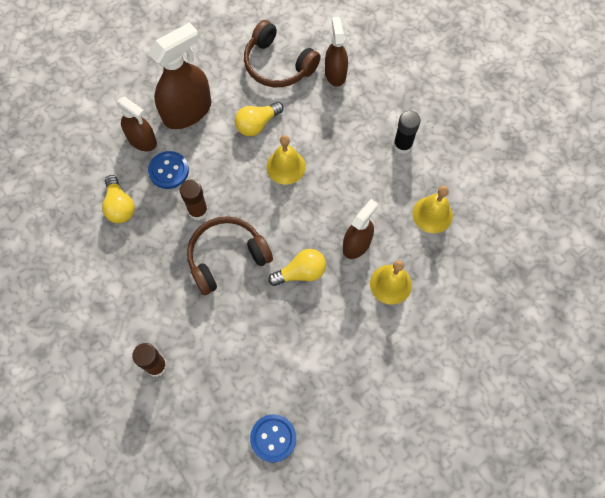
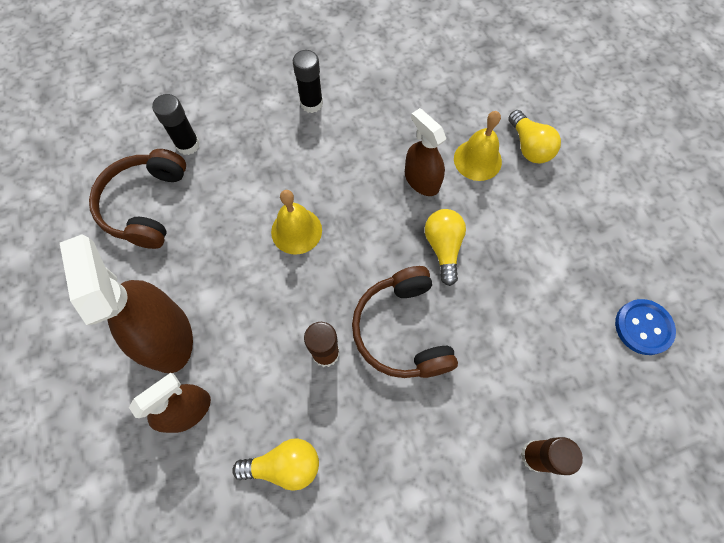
camera: 75 degrees left, 0 degrees up
blue button [148,151,189,189] -> none
yellow light bulb [235,102,283,136] -> yellow light bulb moved to [508,110,561,163]
brown headphones [244,20,321,87] -> brown headphones turned 135 degrees clockwise [89,149,186,249]
brown spray bottle [325,17,348,87] -> black glue stick [152,94,200,155]
yellow bell [412,186,453,233] -> none

